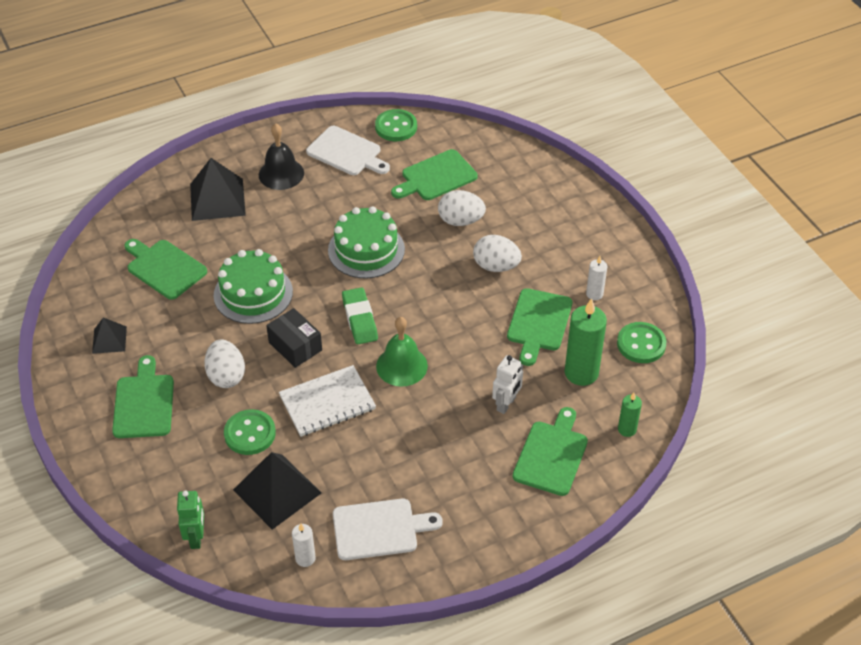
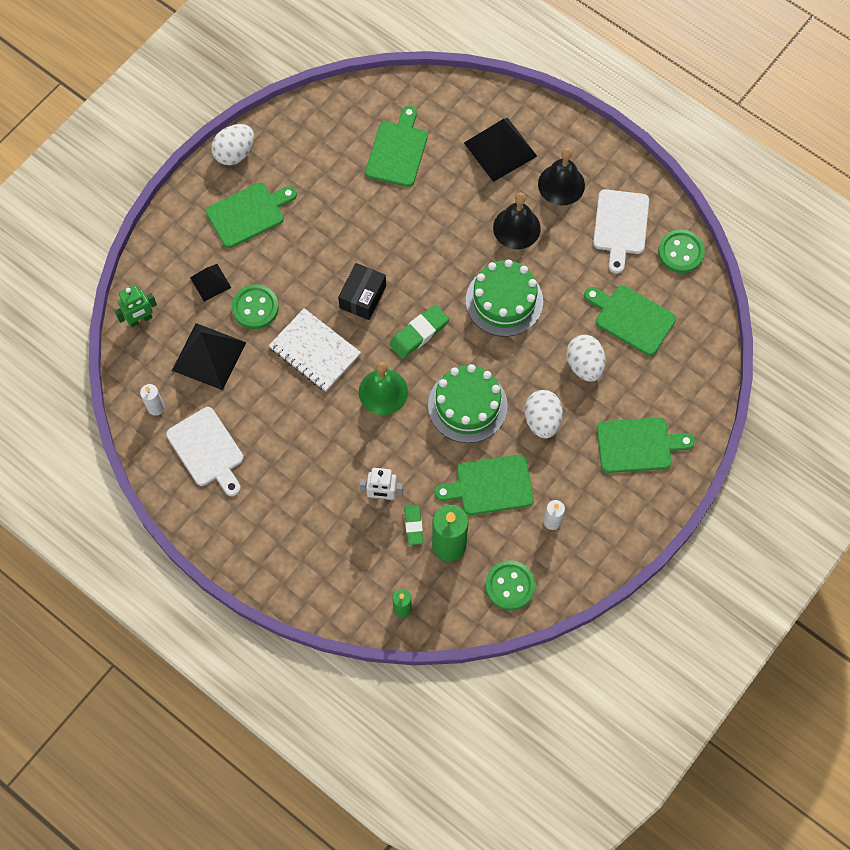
camera: 65 degrees right, 20 degrees up
black pyramid [92,317,127,354] -> black pyramid moved to [190,264,231,302]
white egg [204,339,245,388] -> white egg moved to [211,124,254,165]
green cake [214,249,293,324] -> green cake moved to [428,364,508,443]
green cutting board [513,407,588,496] -> green cutting board moved to [597,417,695,473]
none -> green eraser [404,505,423,545]
none -> black bell [493,193,541,249]

